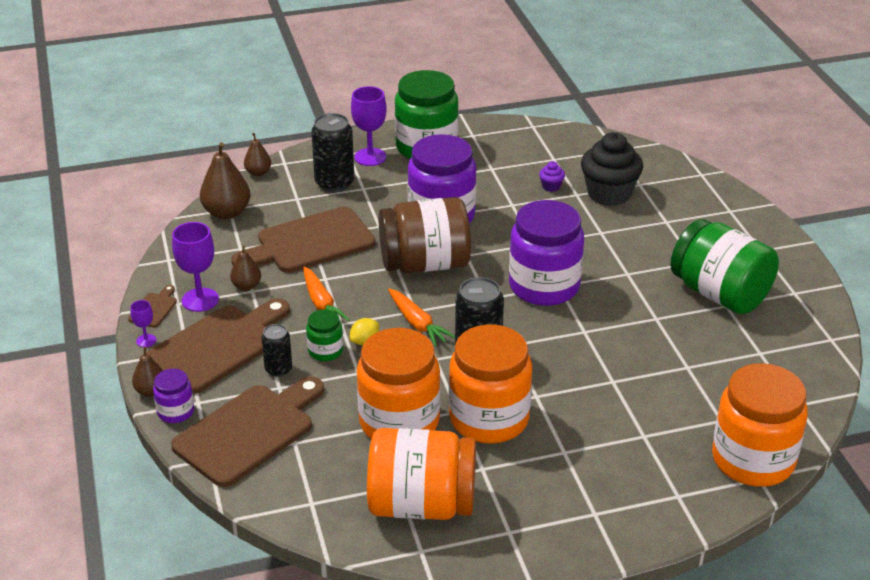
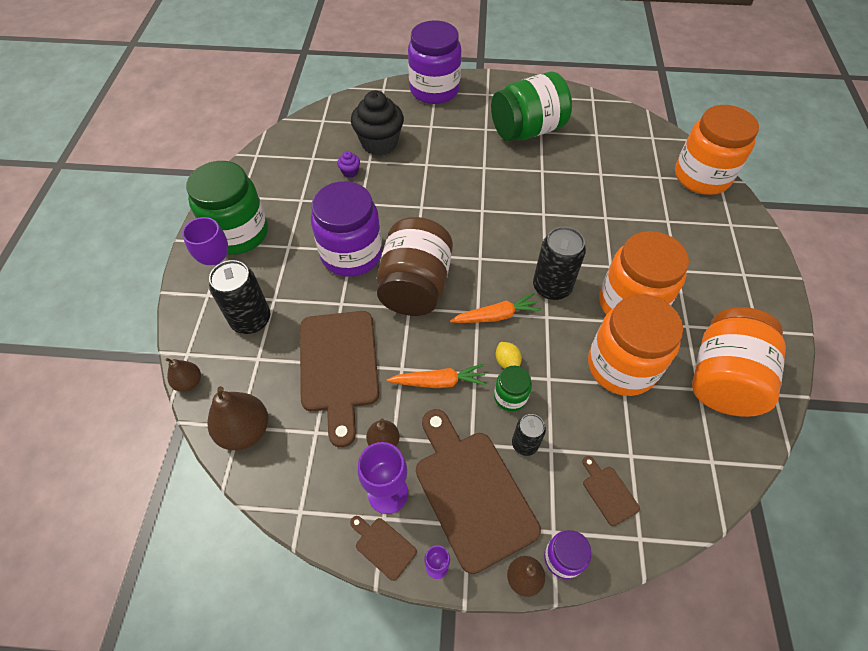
camera: 70 degrees left, 20 degrees up
brown cutting board [171,377,324,487] -> brown cutting board [582,456,640,526], size x0.43
purple jar [509,200,584,306] -> purple jar moved to [408,20,461,104]

